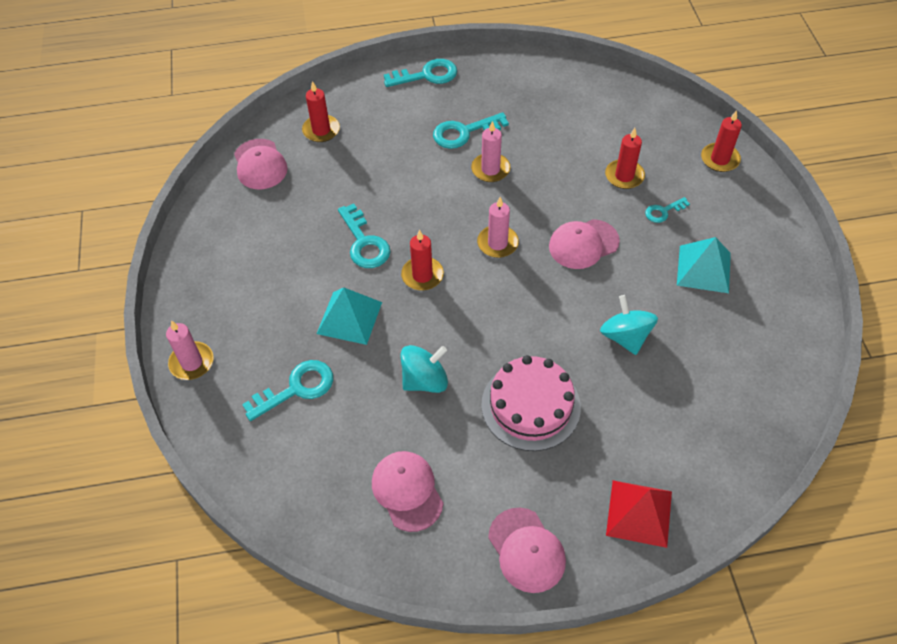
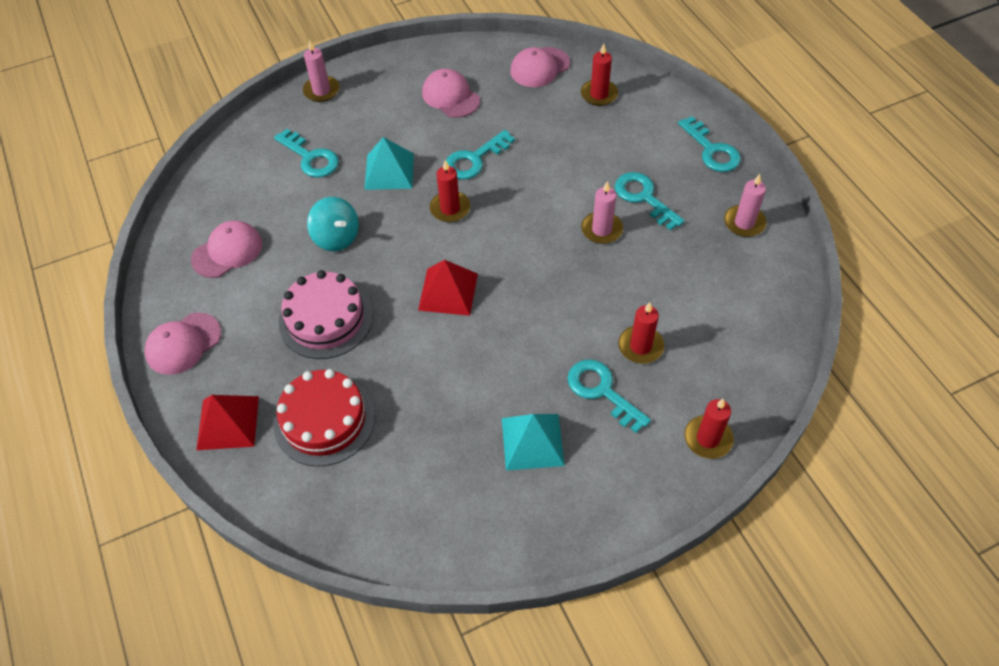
camera: 75 degrees right, 0 degrees up
pink candle [477,197,519,258] -> pink candle moved to [724,174,767,237]
pink cap [549,219,620,269] -> pink cap moved to [422,69,480,118]
turquoise spinning top [600,295,658,355] -> none
turquoise key [645,197,690,223] -> turquoise key [567,360,651,433], size x1.74
none -> red cake [273,369,375,467]
none -> red pyramid [418,260,478,316]

